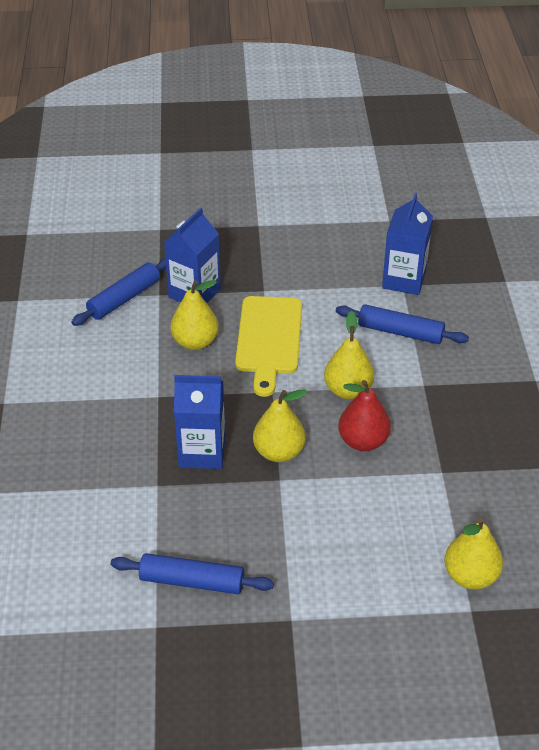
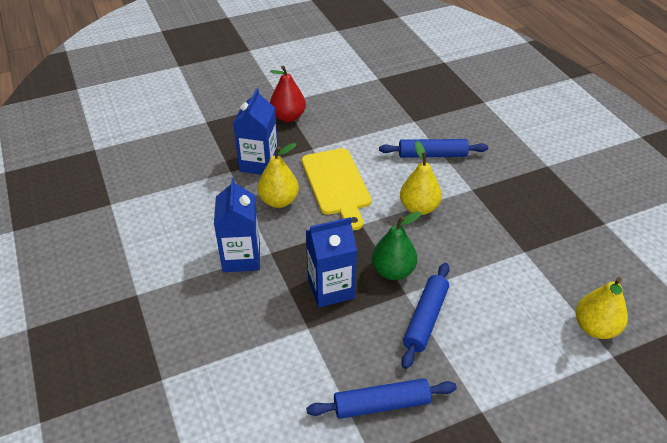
camera: 20 degrees left, 0 degrees up
blue rolling pin [71,258,166,326] -> blue rolling pin moved to [401,263,450,369]
yellow pear [253,390,307,462] -> green pear [372,211,421,280]
red pear [338,380,391,451] -> red pear moved to [270,66,306,122]
blue carton [382,193,433,295] -> blue carton moved to [214,178,260,272]

